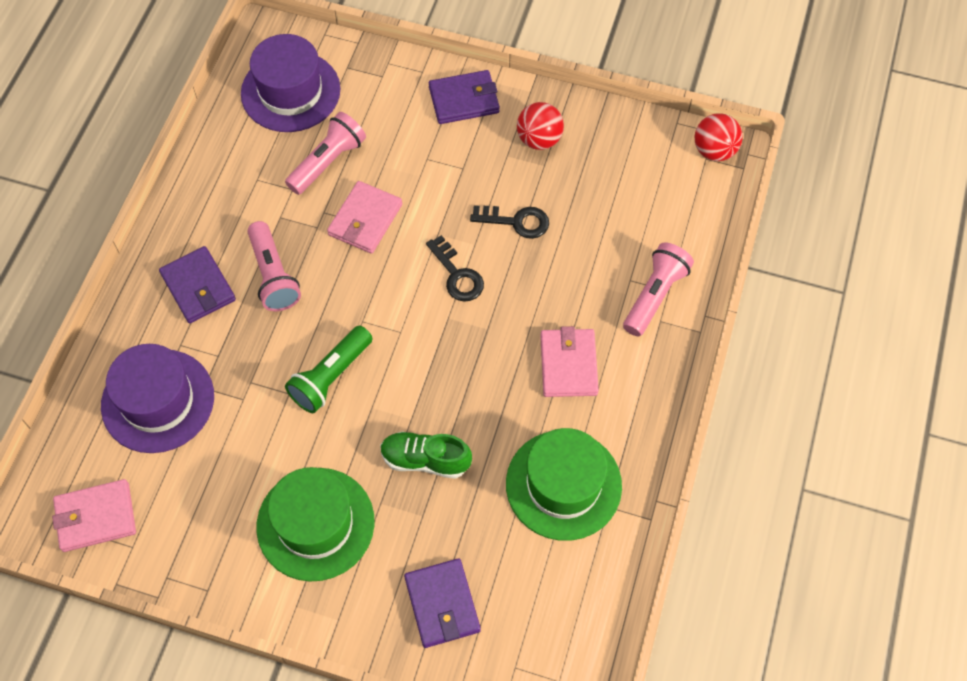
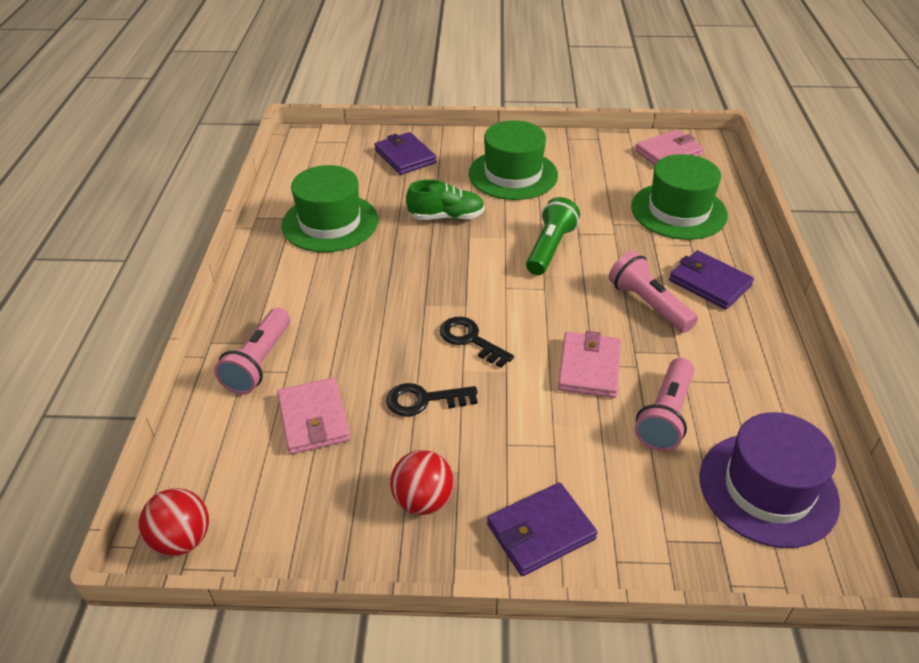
camera: 165 degrees right, 20 degrees down
purple hat [101,344,214,453] -> green hat [631,154,728,240]
pink wallet [540,326,599,397] -> pink wallet moved to [277,378,351,454]

